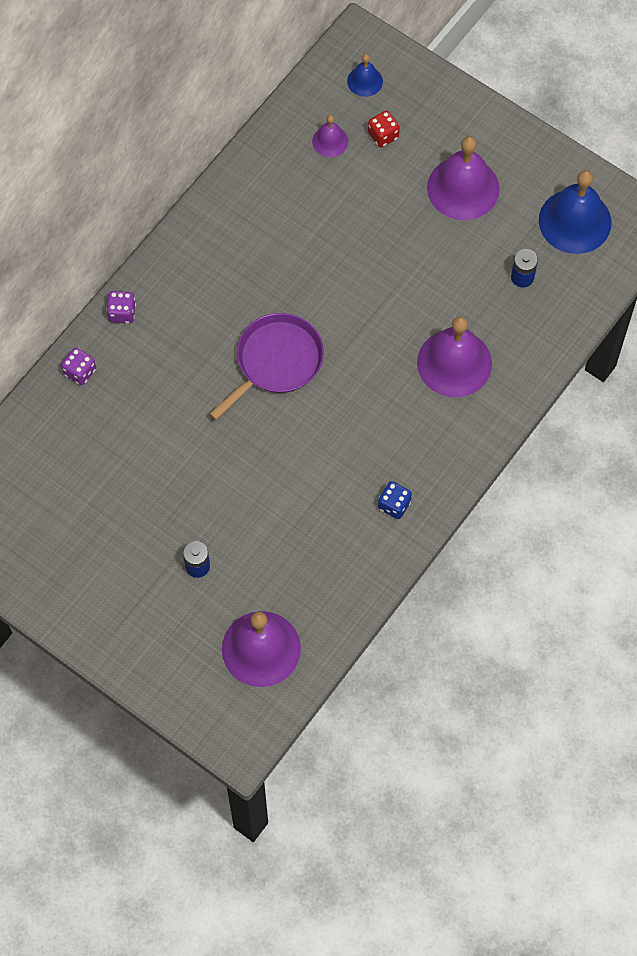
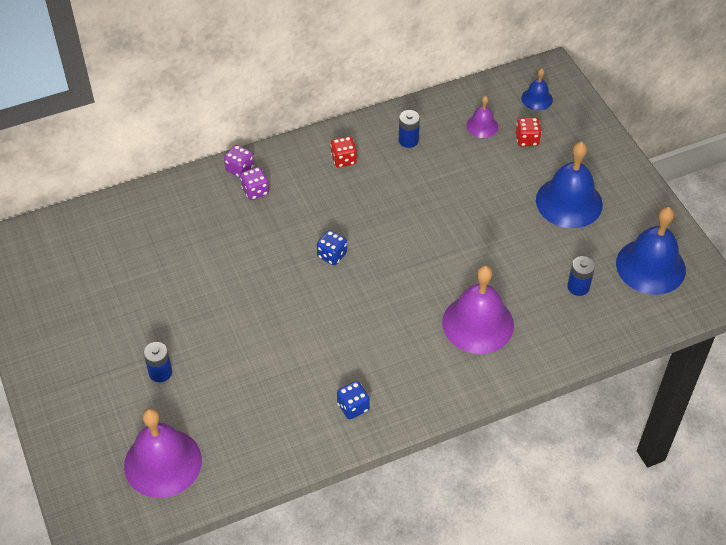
camera: 30 degrees right, 15 degrees down
purple dice [61,347,96,385] -> purple dice moved to [240,167,269,200]
purple pan [209,313,324,420] -> blue dice [317,230,347,265]
purple bell [427,136,500,220] -> blue bell [536,141,603,228]
none -> red dice [330,136,357,168]
none -> blue battery [399,110,420,148]

